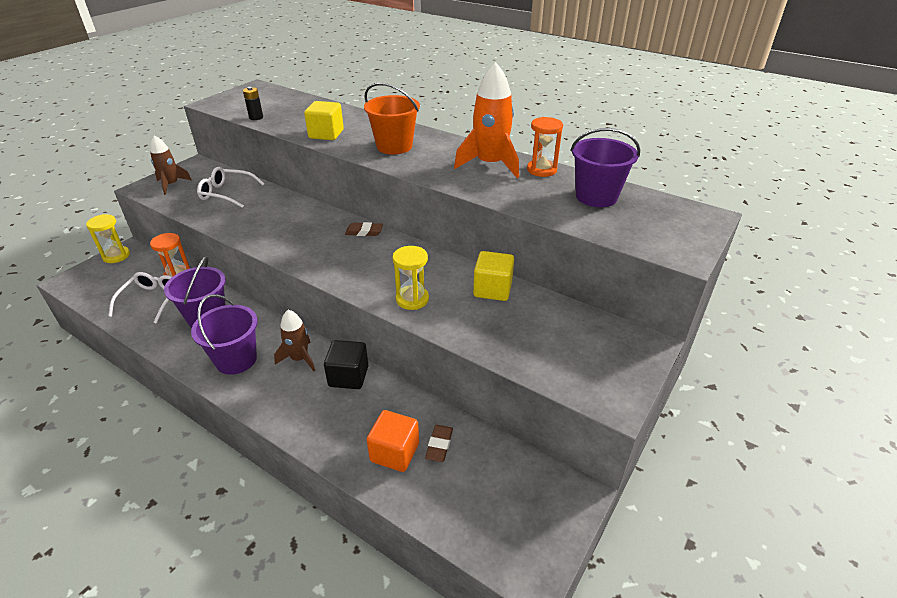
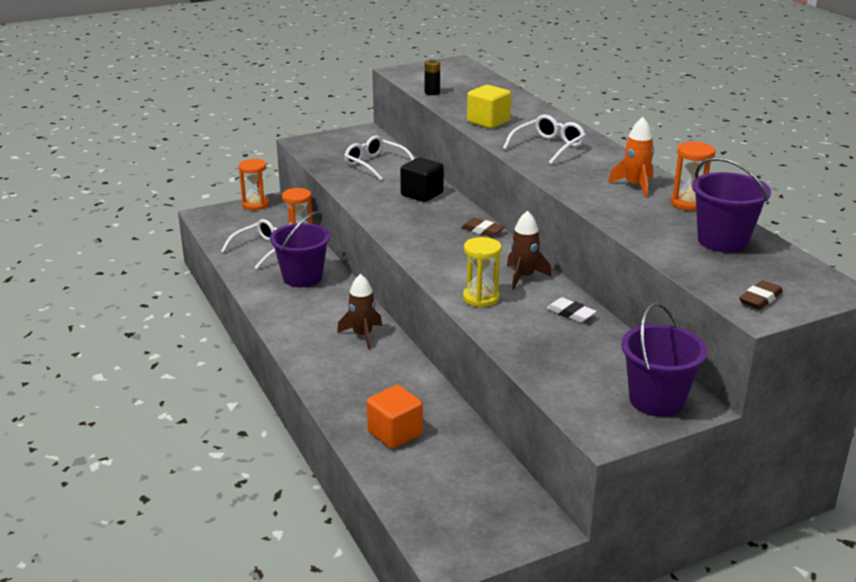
camera: 30 degrees right, 10 degrees down
yellow hourglass [86,214,130,263] -> orange hourglass [239,159,269,210]
brown rocket [150,135,192,195] -> brown rocket moved to [507,210,552,289]
purple bucket [191,294,258,375] -> purple bucket moved to [621,303,707,417]
black cube [324,340,368,389] -> black cube moved to [400,157,444,202]
orange bucket [364,83,420,154] -> white glasses [503,115,586,165]
brown eraser [425,425,453,462] -> brown eraser moved to [739,280,783,310]
orange rocket [454,62,519,178] -> orange rocket [608,117,654,197], size x0.62
yellow cube [473,251,514,301] -> white eraser [547,297,597,323]

